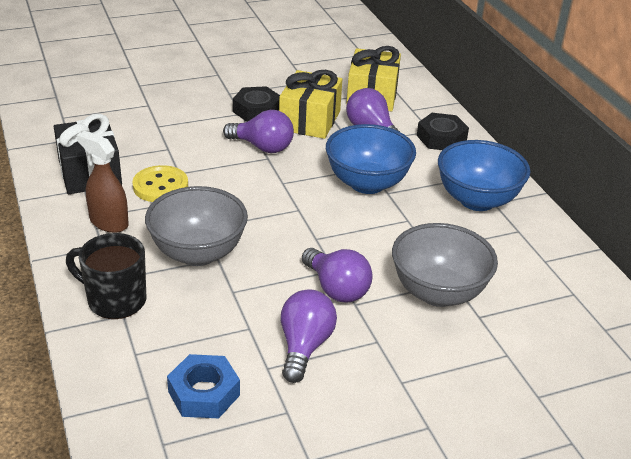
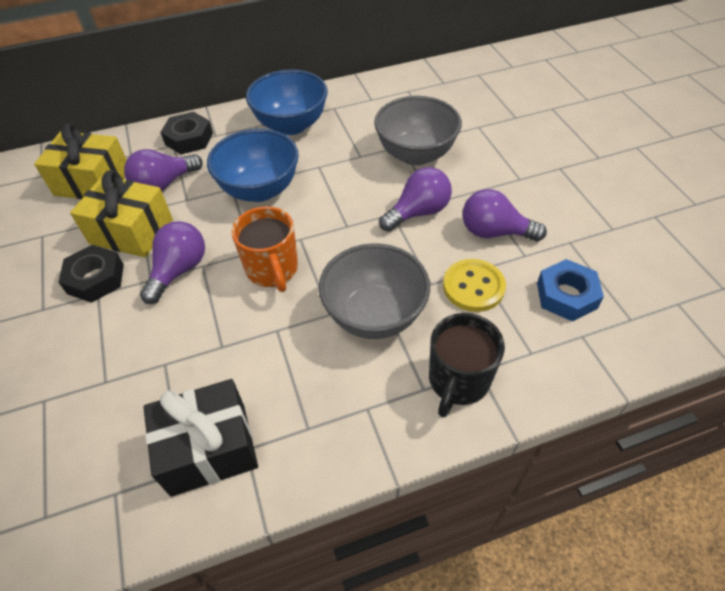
camera: 85 degrees left, 15 degrees up
brown spray bottle [77,131,129,233] -> none
yellow button [132,165,188,202] -> yellow button moved to [443,259,506,312]
none -> orange mug [231,206,298,292]

